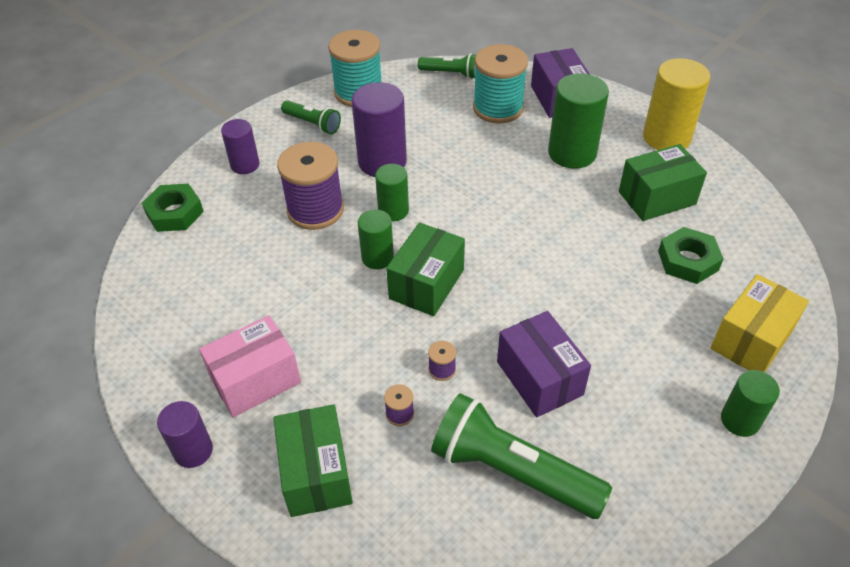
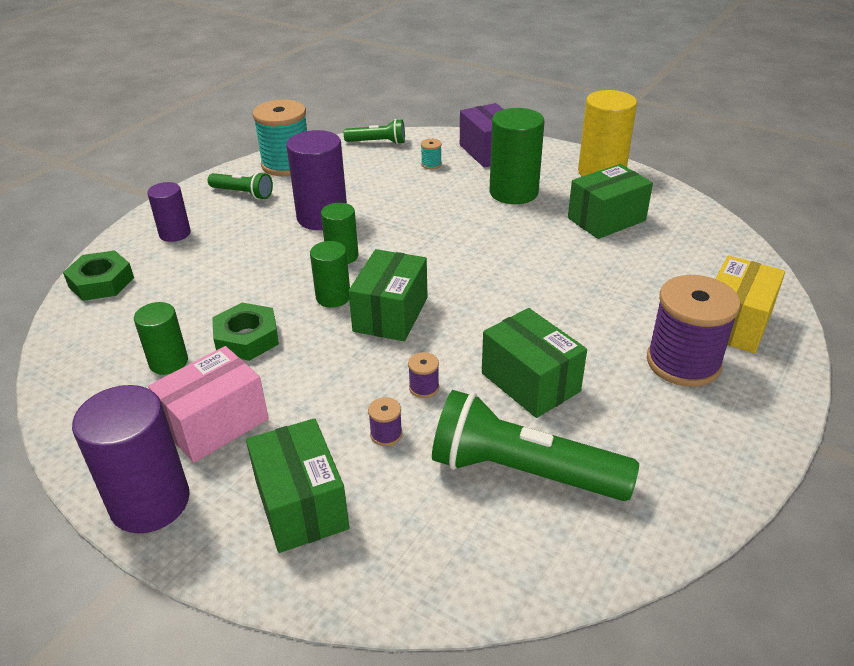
camera: 10 degrees left, 10 degrees down
purple cylinder [157,401,213,468] -> purple cylinder [72,385,190,533], size x1.68
purple spool [277,142,344,230] -> purple spool moved to [647,275,740,387]
turquoise spool [473,44,528,124] -> turquoise spool [421,139,442,169], size x0.40
purple box [497,311,591,417] -> green box [482,308,587,418]
green nut [658,227,724,284] -> green nut moved to [212,303,279,361]
green cylinder [721,370,780,437] -> green cylinder moved to [134,302,188,375]

